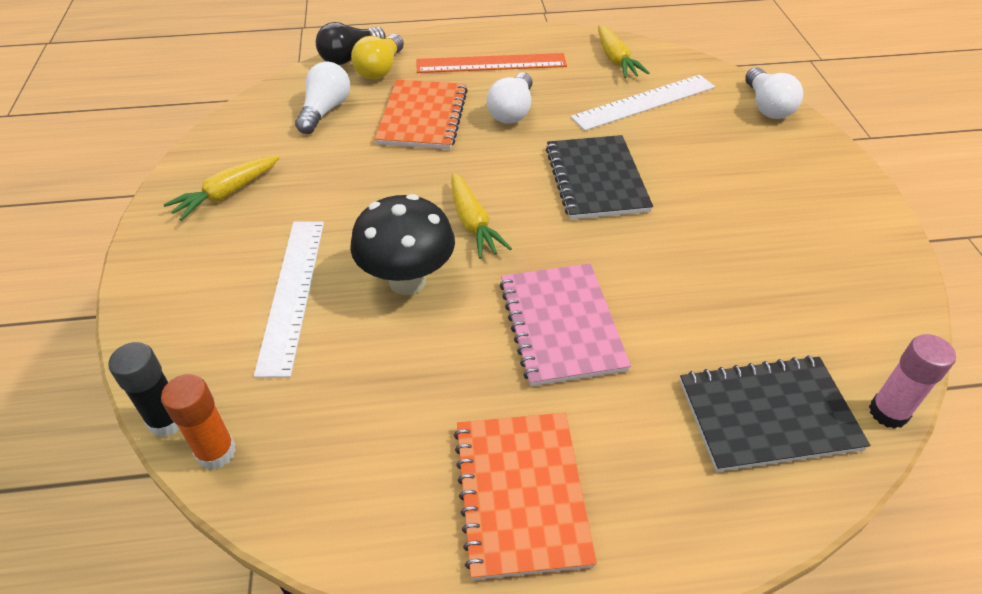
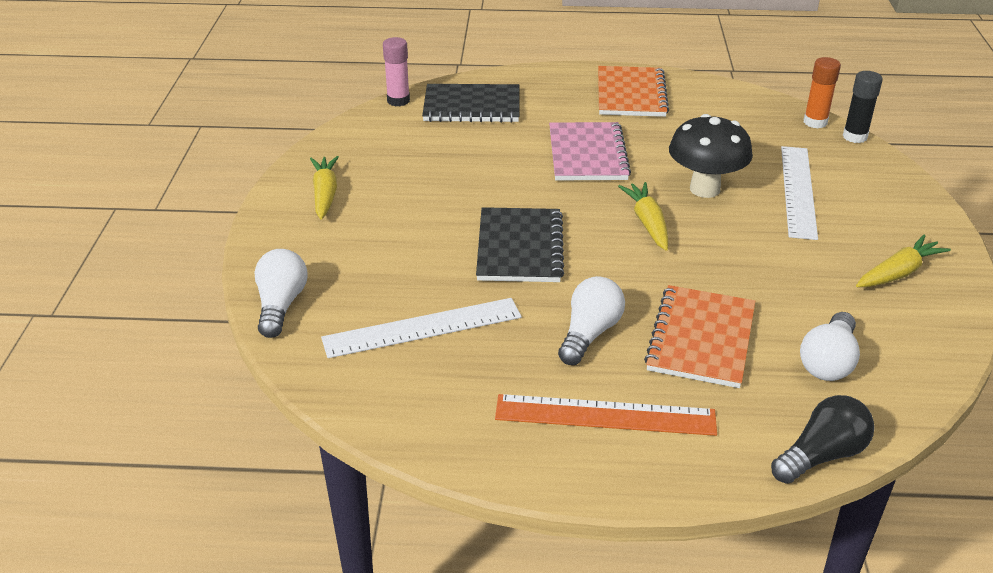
camera: 170 degrees left, 10 degrees down
yellow light bulb [351,34,404,79] -> none
yellow carrot [598,25,650,78] -> yellow carrot moved to [310,156,339,220]

